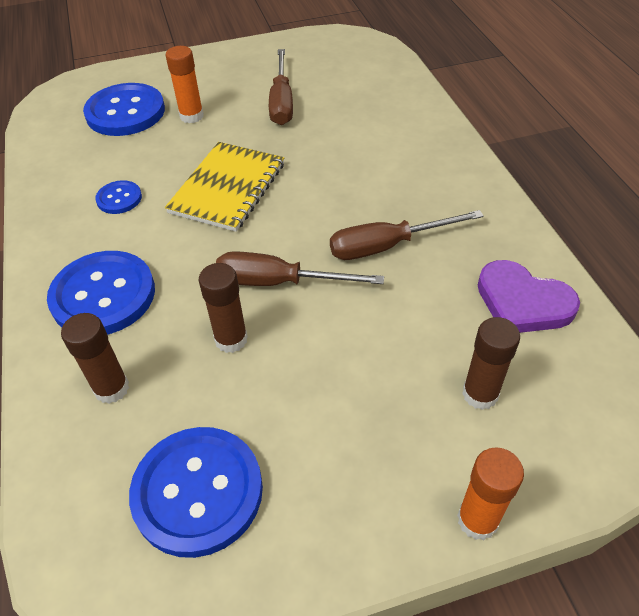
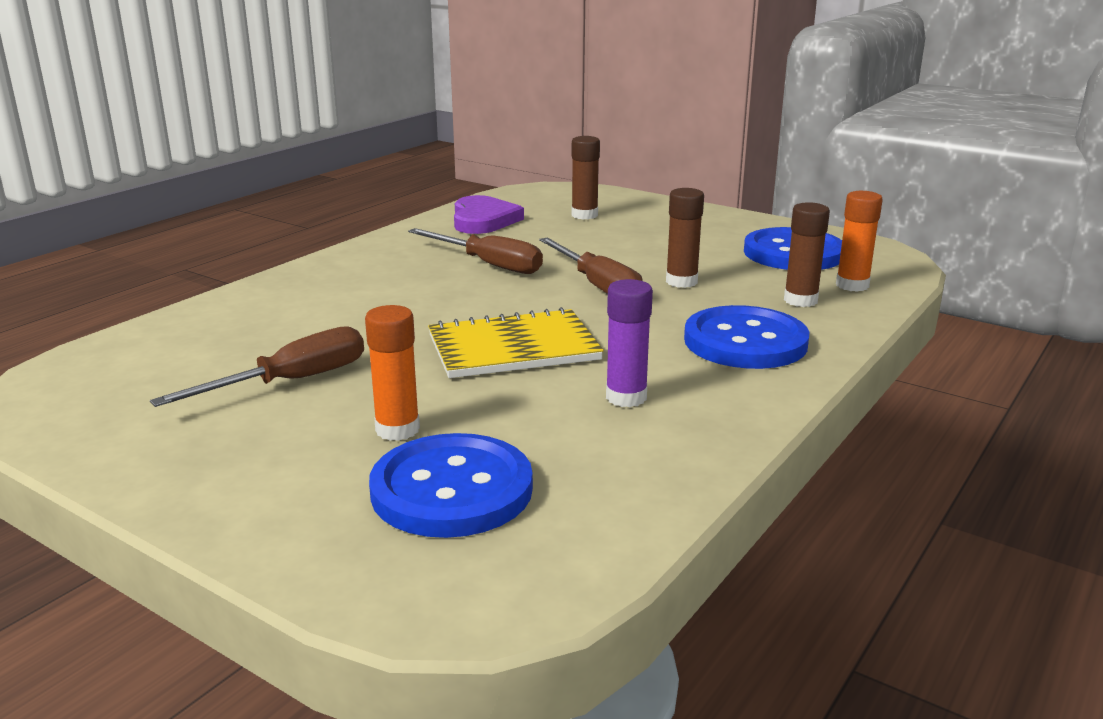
camera: 130 degrees left, 25 degrees down
blue button [95,180,142,214] -> purple glue stick [606,279,653,407]
orange glue stick [457,447,524,540] -> orange glue stick moved to [836,191,883,292]

